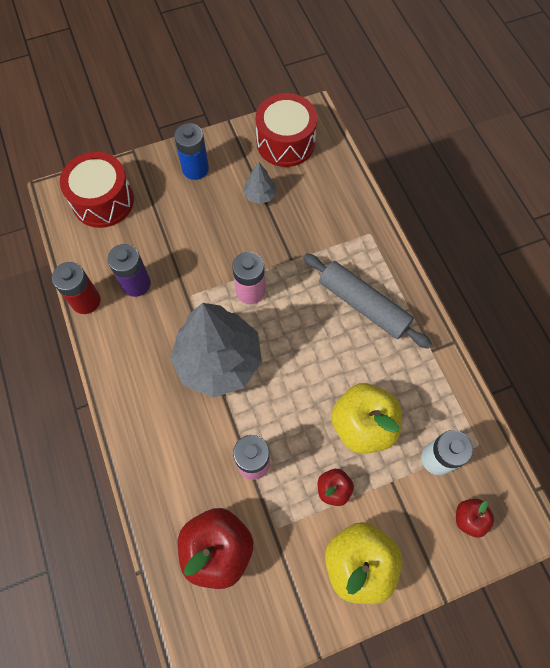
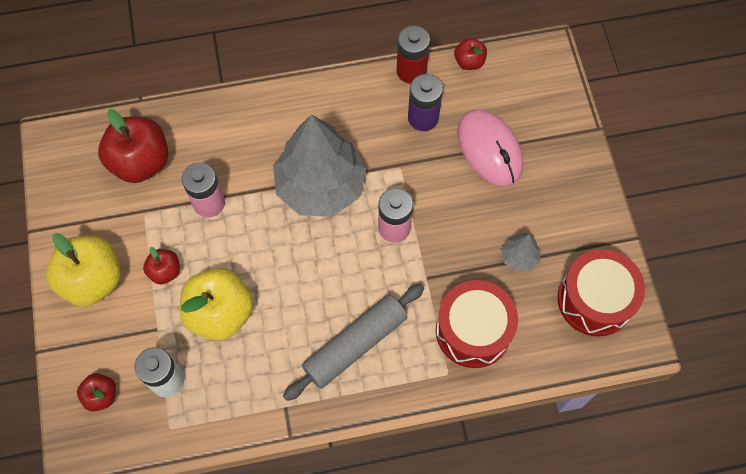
camera: 100 degrees right, 0 degrees up
red drum [60,152,134,228] -> red drum moved to [436,280,518,368]
blue battery [174,123,209,180] -> none
none -> red apple [454,38,487,70]
none -> pink mouse [457,109,523,186]

